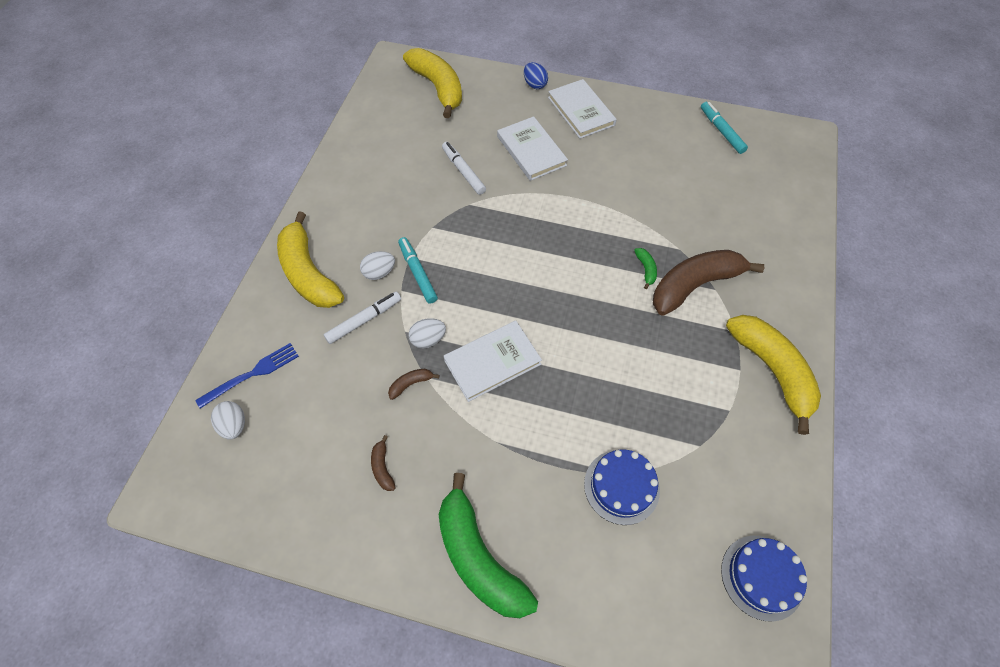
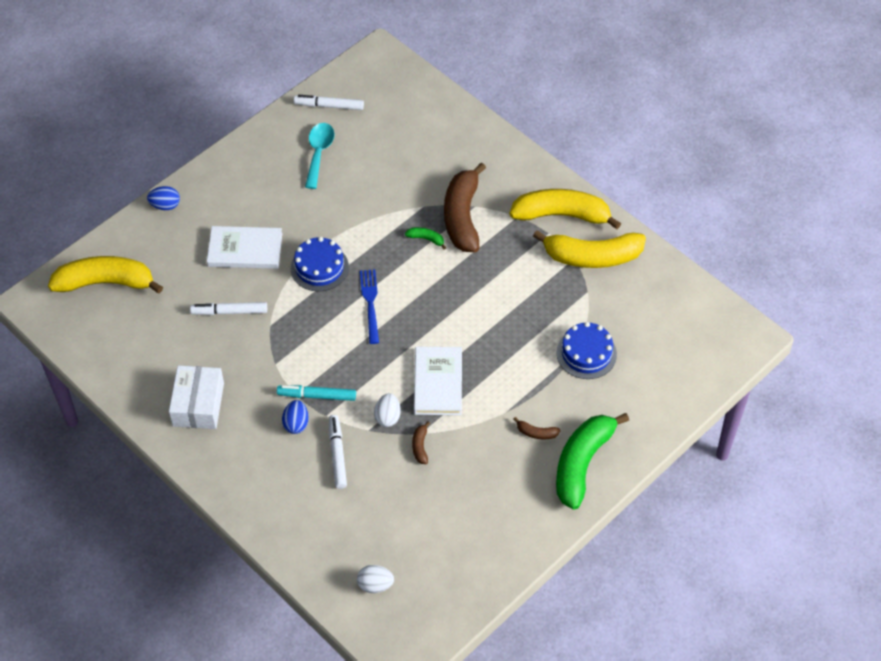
camera: 60 degrees left, 5 degrees down
blue fork [195,343,299,409] -> blue fork moved to [360,269,379,344]
yellow banana [277,211,344,308] -> yellow banana moved to [533,230,646,268]
white egg [360,251,395,280] -> blue egg [282,400,309,434]
brown banana [371,435,396,491] -> brown banana moved to [514,417,561,439]
green banana [439,473,538,618] -> green banana turned 120 degrees clockwise [556,413,629,510]
white book [548,79,617,139] -> none
turquoise marker [701,102,748,154] -> white marker [294,95,364,110]
blue cake [721,536,807,622] -> blue cake moved to [291,237,349,291]
none -> white box [169,365,224,429]
none -> turquoise spoon [305,123,335,189]

